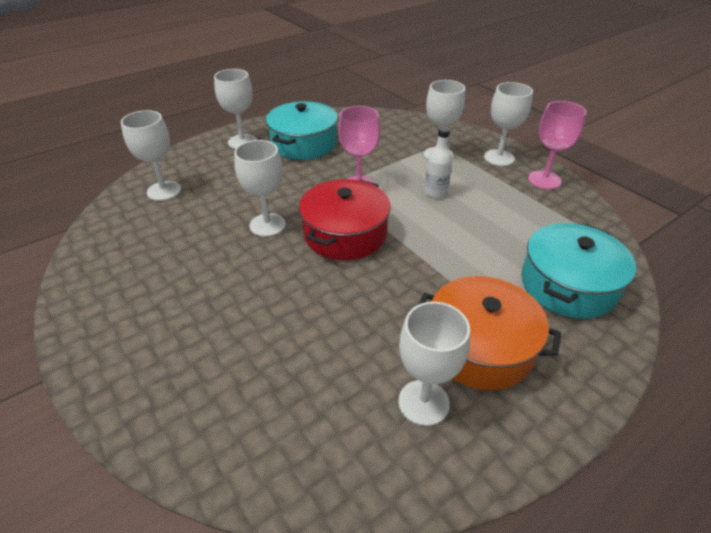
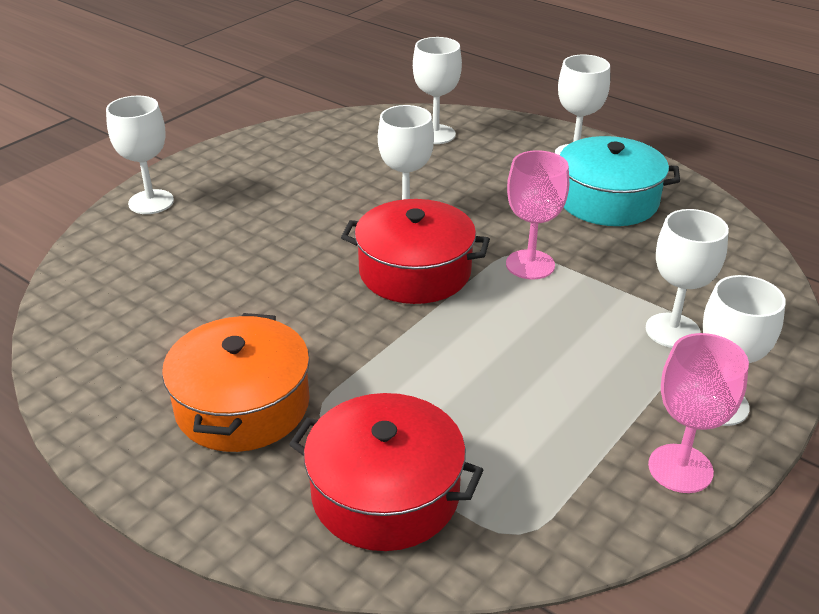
camera: 75 degrees right, 5 degrees down
white goblet [398,302,470,426] -> white goblet moved to [106,96,174,214]
white bottle [425,127,452,198] -> none
turquoise pot [521,223,636,319] -> red pot [289,393,483,551]

